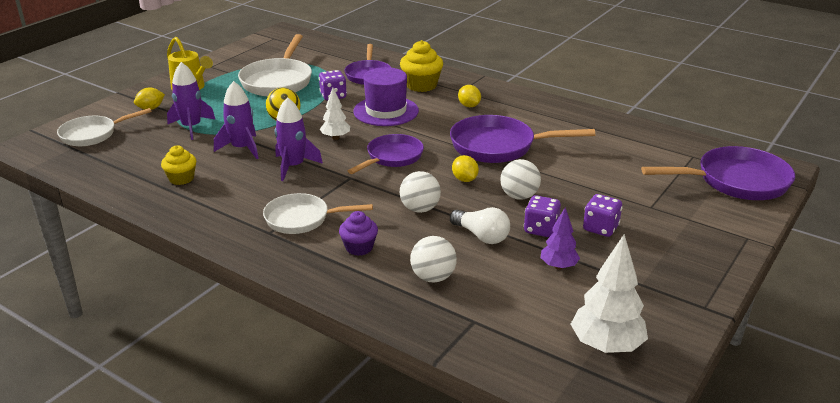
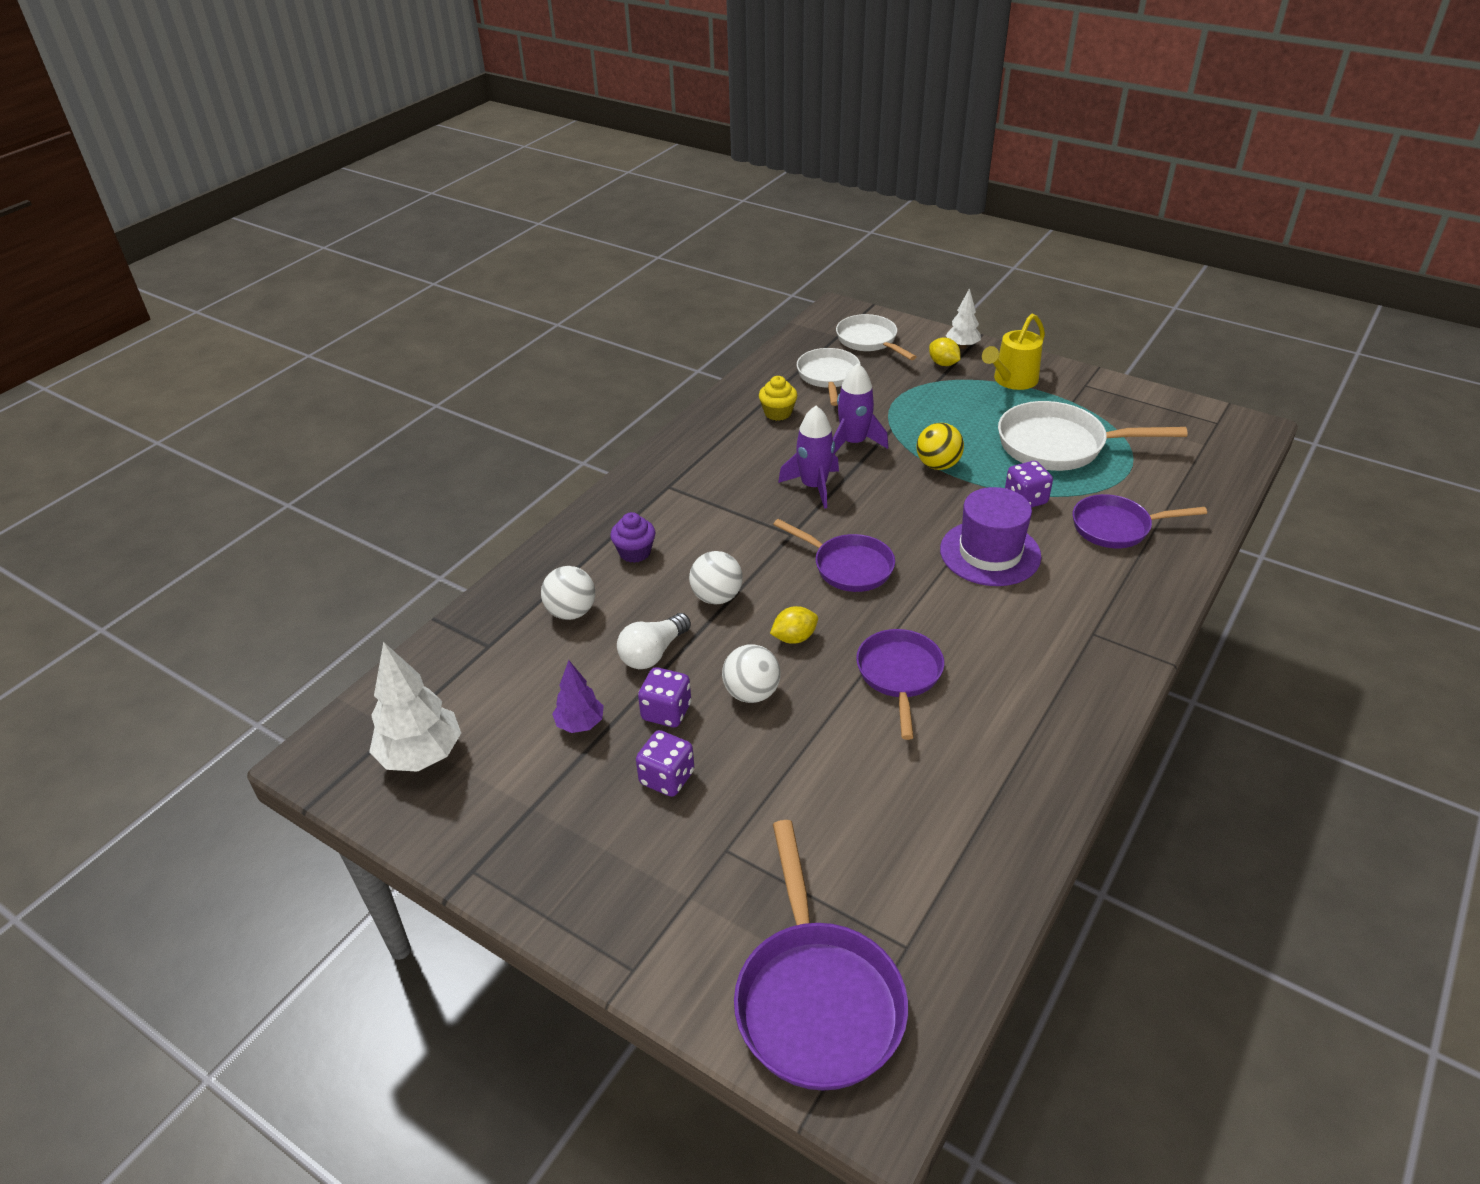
camera: 90 degrees right, 10 degrees up
purple rocket [167,62,216,140] -> none
white pan [263,193,373,234] -> white pan moved to [797,348,861,406]
white tree [320,88,350,140] -> white tree moved to [946,288,981,349]
yellow cupcake [400,40,443,92] -> none
purple pan [450,115,595,163] -> purple pan [856,629,944,740], size x0.66
yellow lemon [458,85,481,107] -> none

